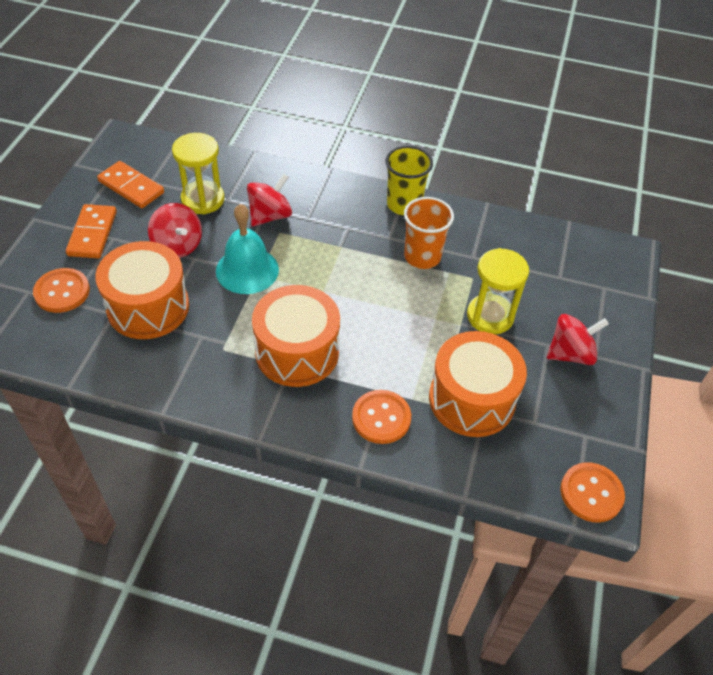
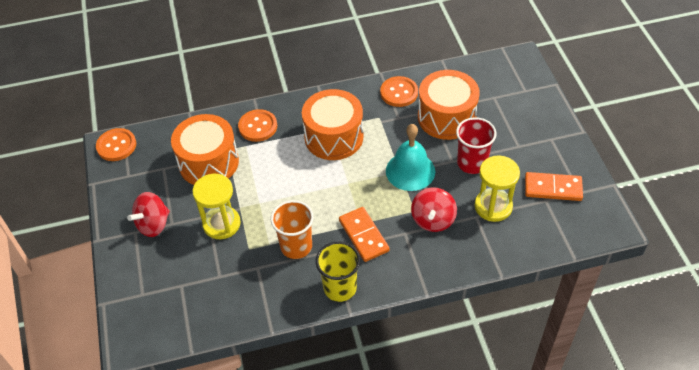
camera: 155 degrees right, 0 degrees up
orange button [33,268,90,313] -> orange button moved to [380,76,418,107]
orange domino [66,204,117,258] -> orange domino moved to [339,207,390,262]
red spinning top [148,203,202,258] -> red cup [456,117,497,174]

